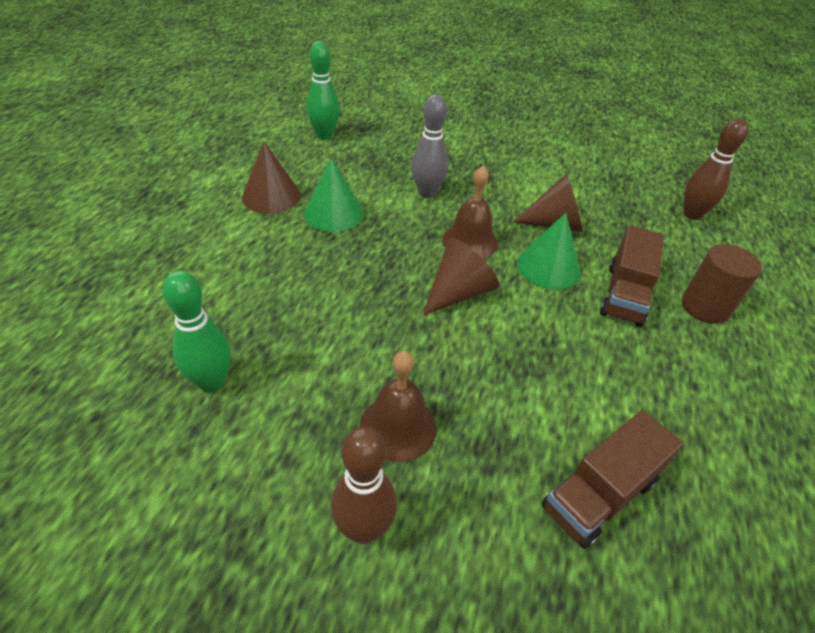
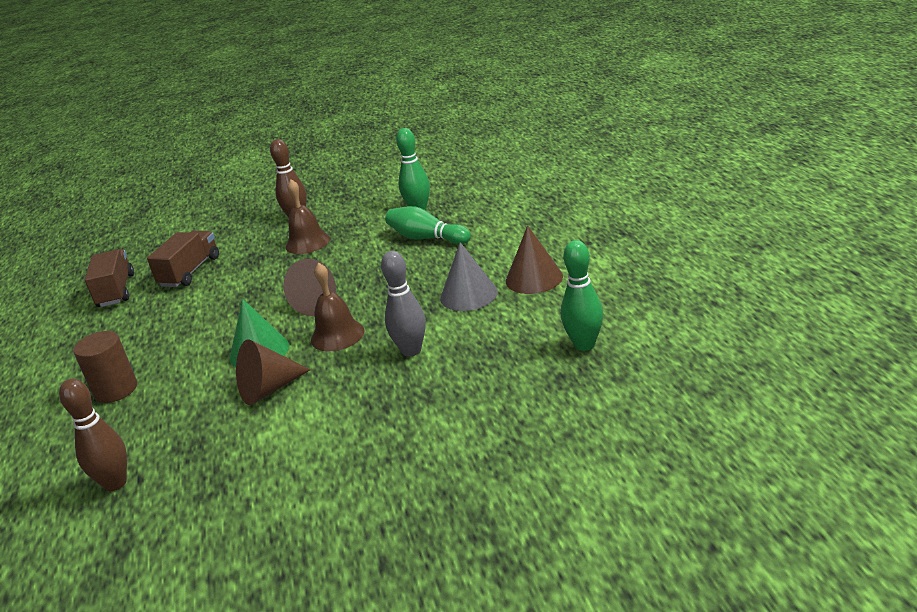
camera: 155 degrees right, 15 degrees down
green cone [304,158,363,232] -> grey cone [440,242,498,311]
brown truck [600,225,664,327] -> brown truck moved to [85,249,134,307]
none -> green bowling pin [385,206,471,245]

